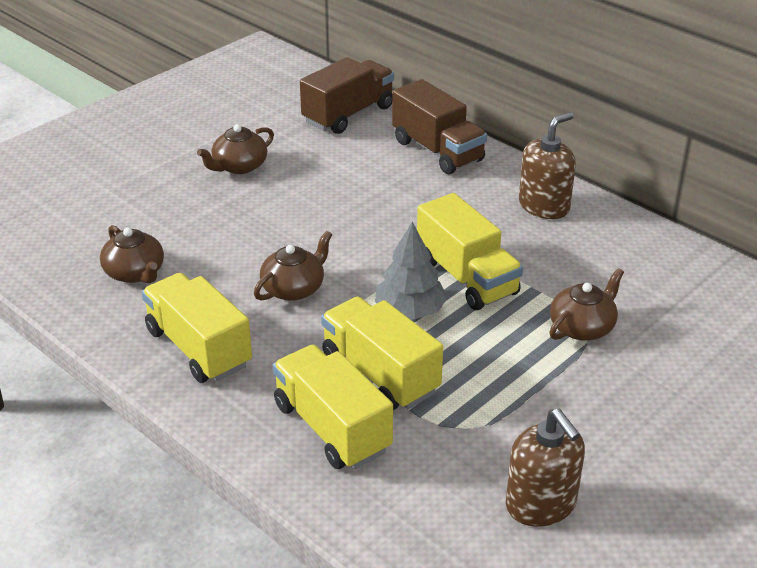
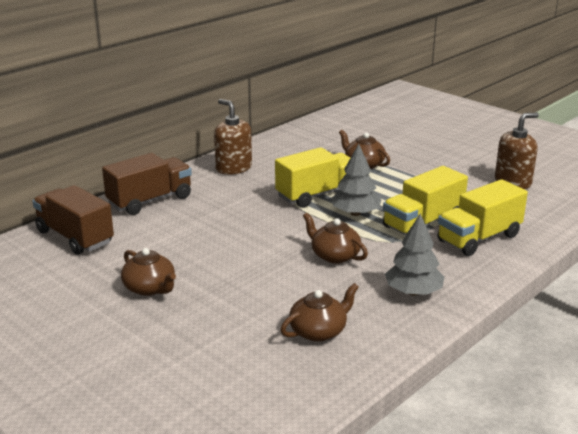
camera: 90 degrees left, 10 degrees down
yellow truck [142,273,252,383] -> grey tree [385,213,444,296]

